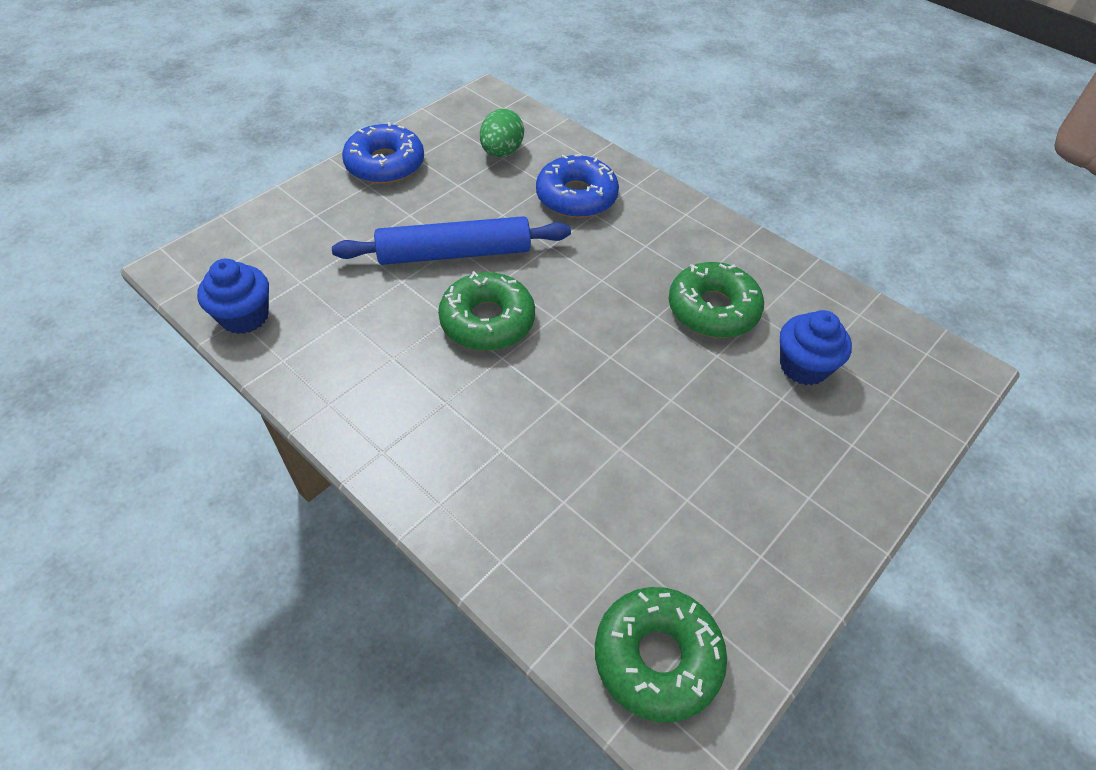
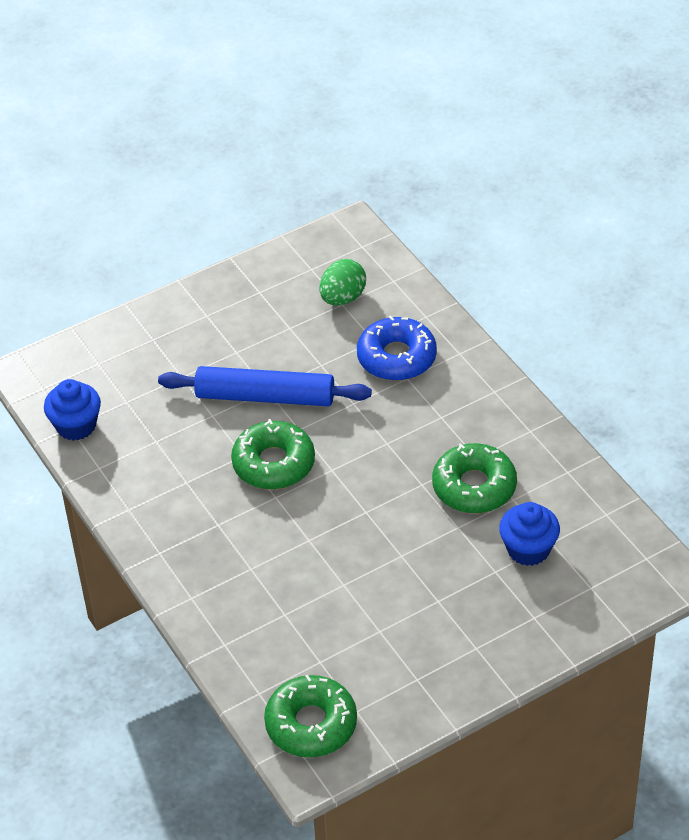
camera: 20 degrees right, 5 degrees down
blue donut [342,122,424,184] -> none

